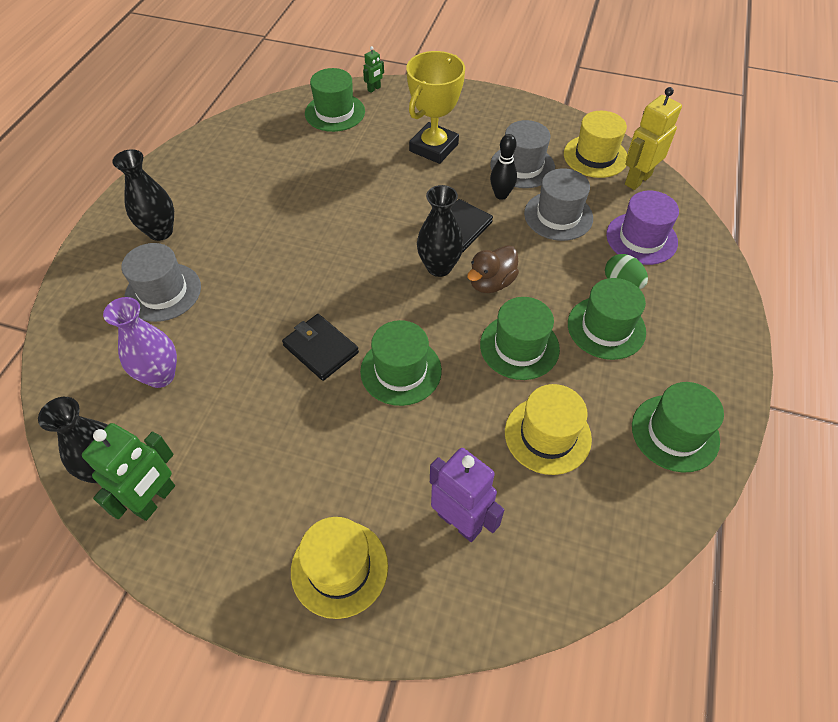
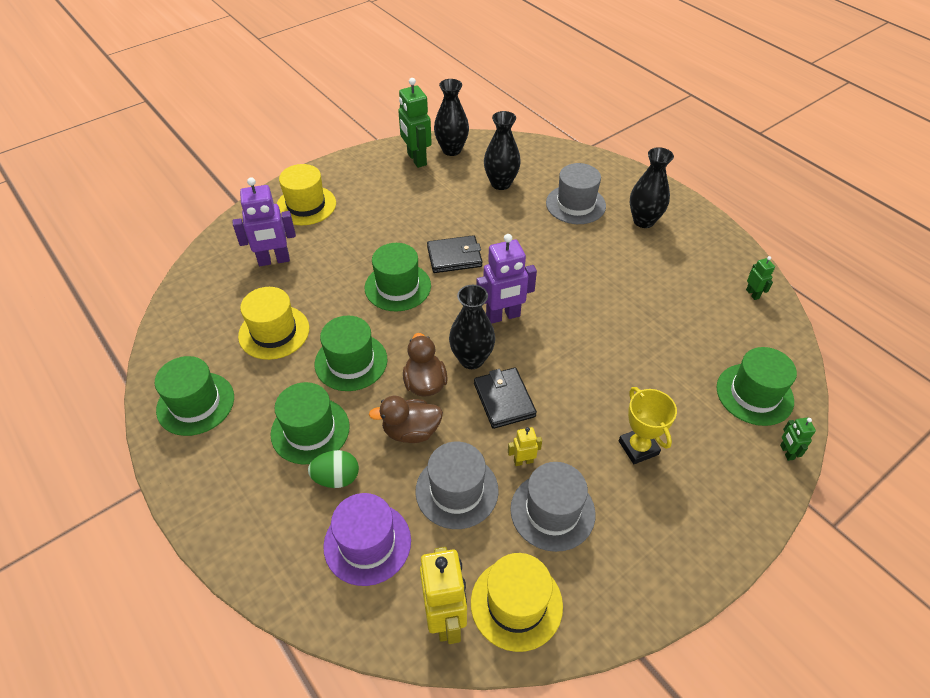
camera: 125 degrees right, 5 degrees down
purple vase [103,297,177,388] -> black vase [484,111,521,190]
yellow trophy [406,51,465,164] -> yellow trophy [619,387,677,464], size x0.65
black bowling pin [490,134,517,200] -> yellow robot [508,427,542,466]
none -> brown duck [369,396,443,443]
none -> purple robot [477,234,537,324]
none -> green robot [746,256,775,300]

